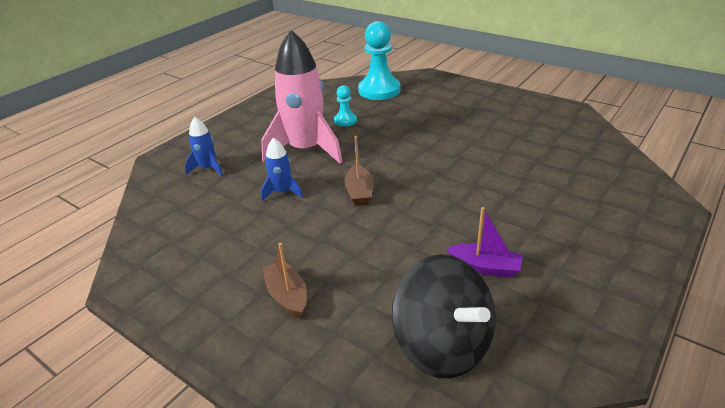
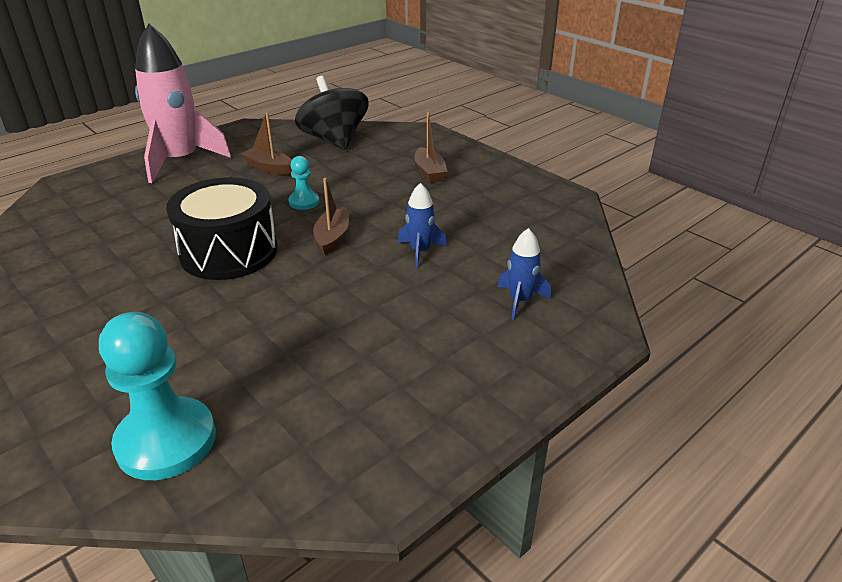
camera: 170 degrees left, 0 degrees up
pink rocket [261,30,342,164] -> pink rocket moved to [135,24,231,183]
turquoise pawn [334,85,357,126] -> turquoise pawn moved to [288,156,319,210]
purple boat [446,207,523,278] -> brown boat [241,112,292,175]
none -> black drum [166,177,278,280]

